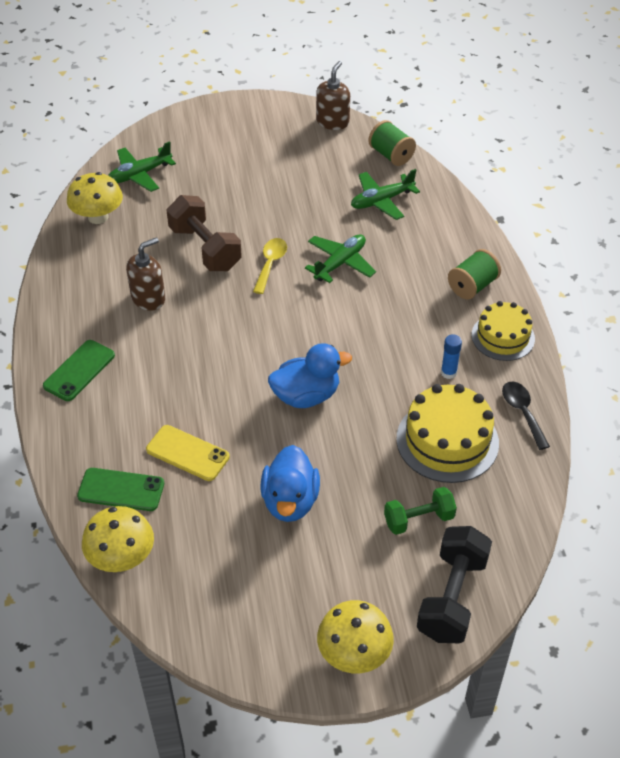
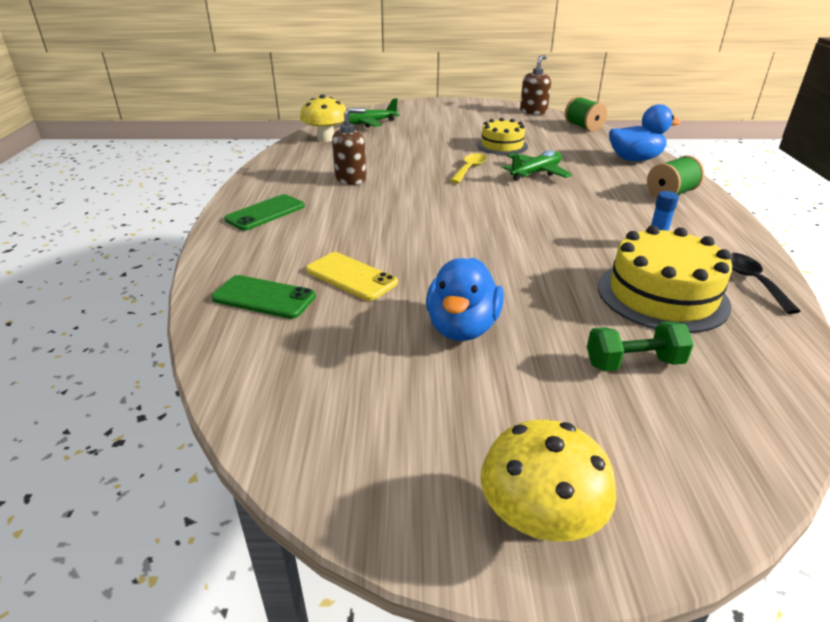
camera: 10 degrees right, 15 degrees down
yellow mushroom [82,506,154,572] -> none
brown dumbbell [166,195,242,271] -> none
blue duck [268,343,352,408] -> blue duck moved to [609,104,681,161]
green plane [351,169,420,220] -> none
black dumbbell [417,526,492,644] -> none
yellow cake [471,301,535,361] -> yellow cake moved to [477,118,528,155]

